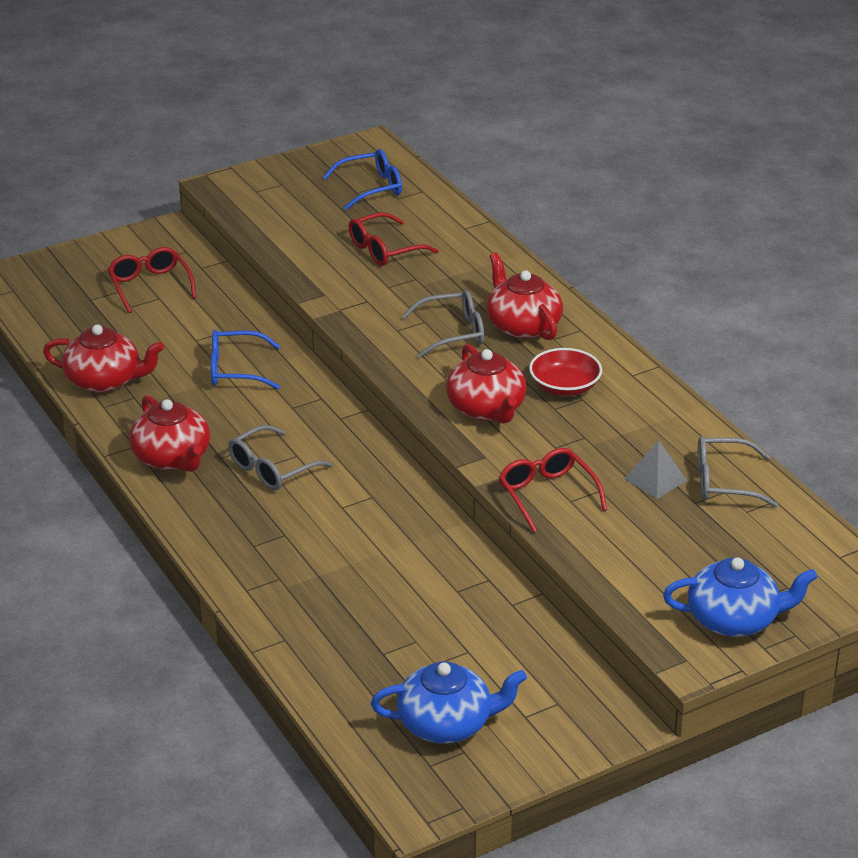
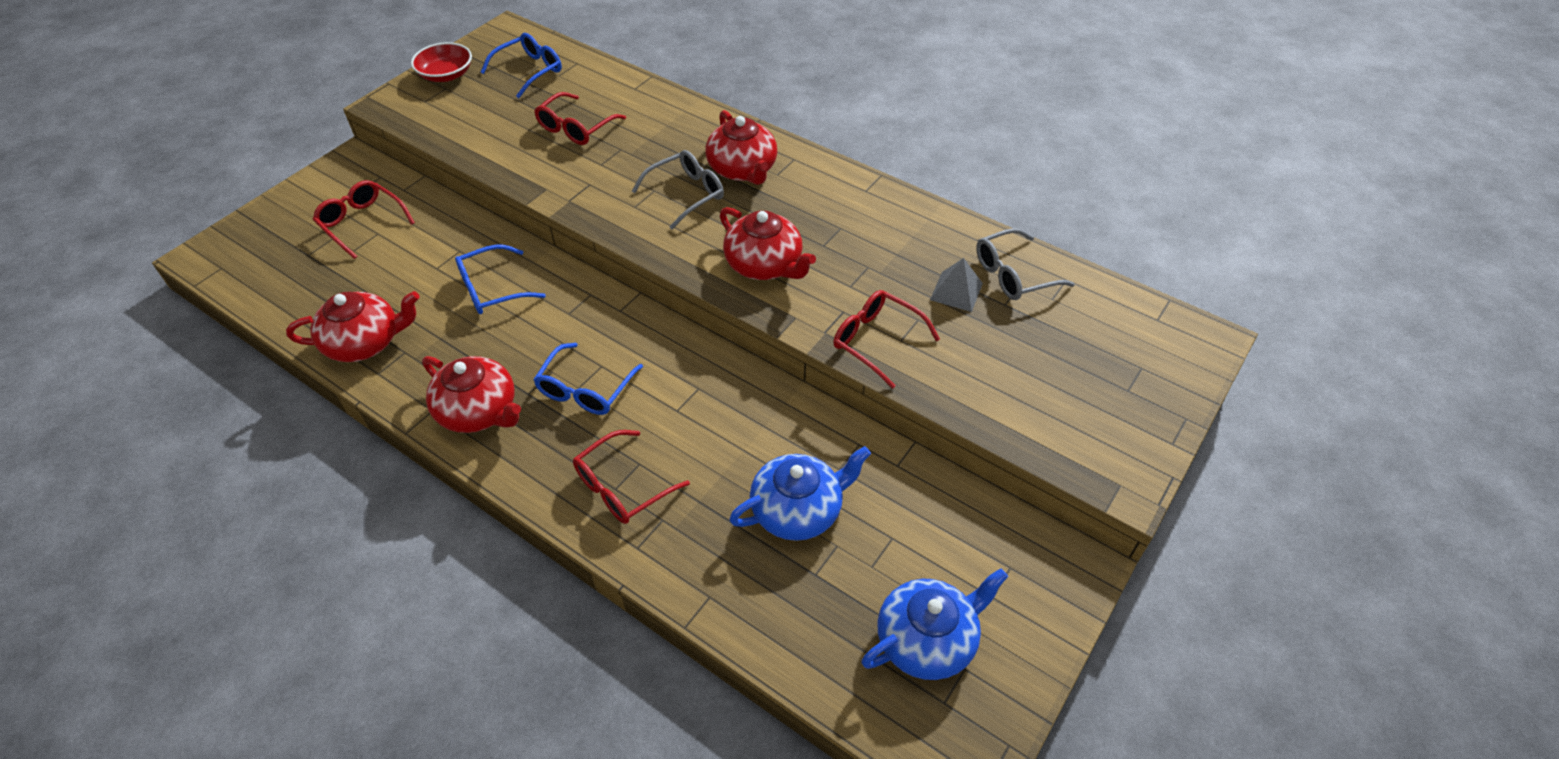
camera: 25 degrees left, 15 degrees up
grey glasses [228,425,333,490] -> blue glasses [533,343,643,415]
red teapot [486,252,563,340] -> red teapot turned 150 degrees counterclockwise [705,110,777,185]
red bowl [529,348,602,396] -> red bowl moved to [411,42,472,82]
blue teapot [663,558,818,637] -> blue teapot moved to [729,446,871,541]
none -> red glasses [573,430,690,524]

